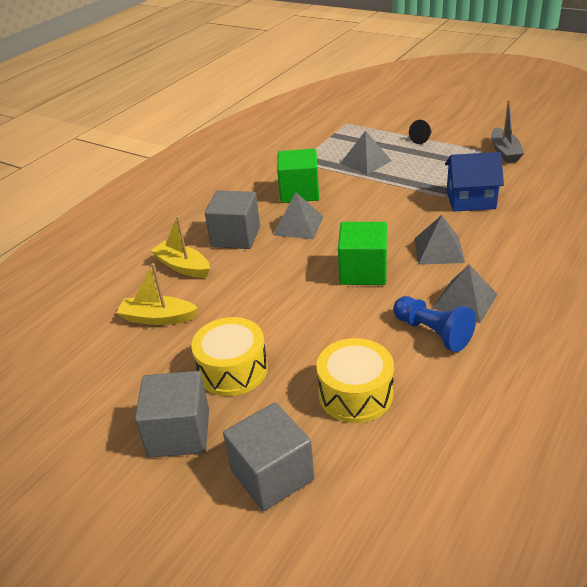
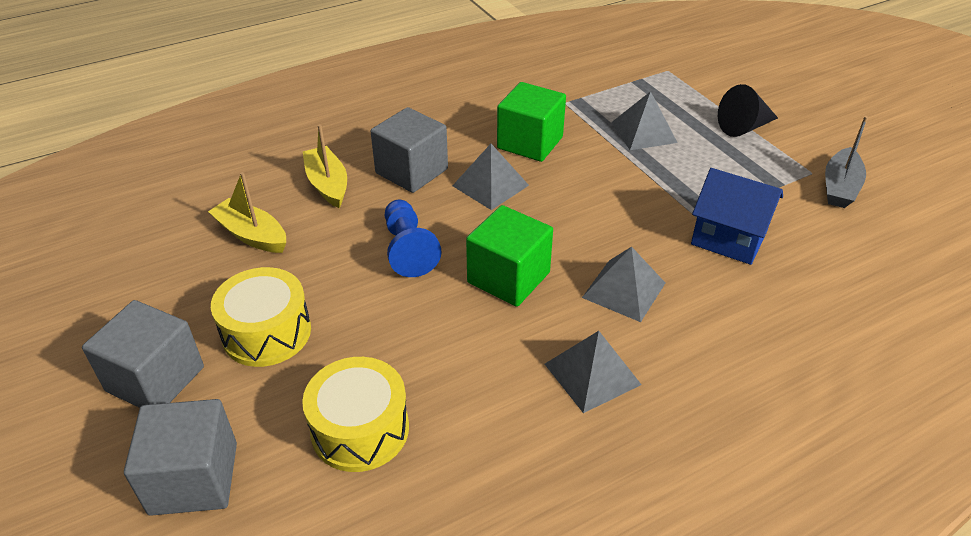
camera: 25 degrees right, 5 degrees up
blue pawn [393,296,476,352] -> blue pawn moved to [385,200,442,277]
black cone [409,120,432,144] -> black cone [718,84,778,137], size x1.51

